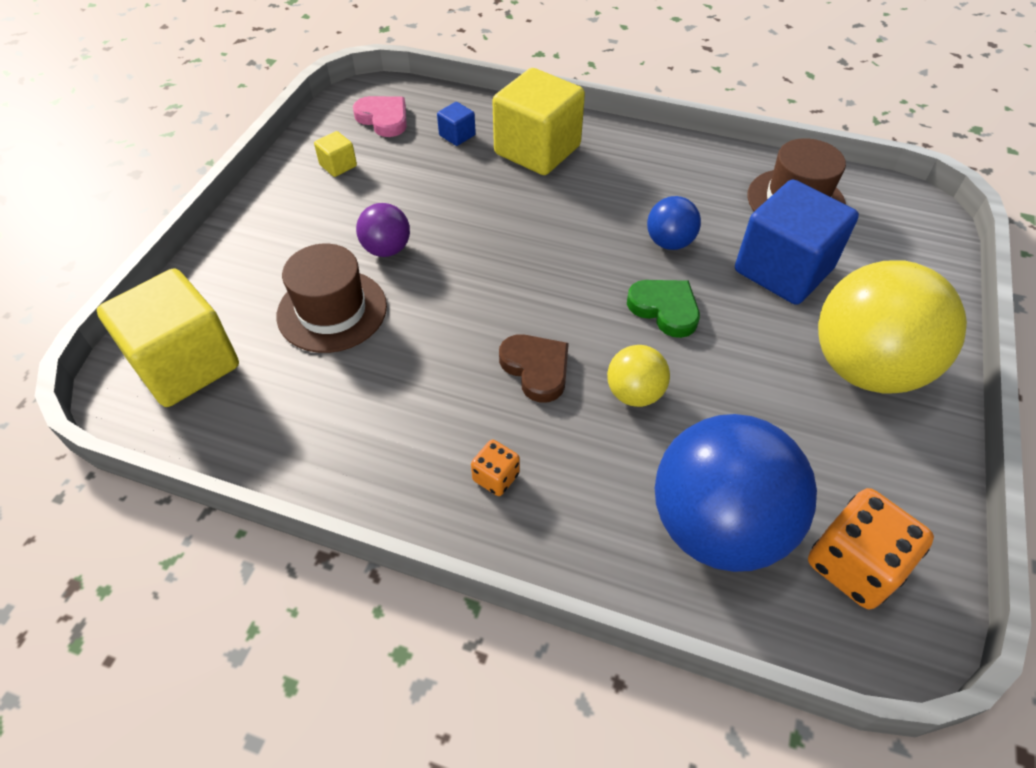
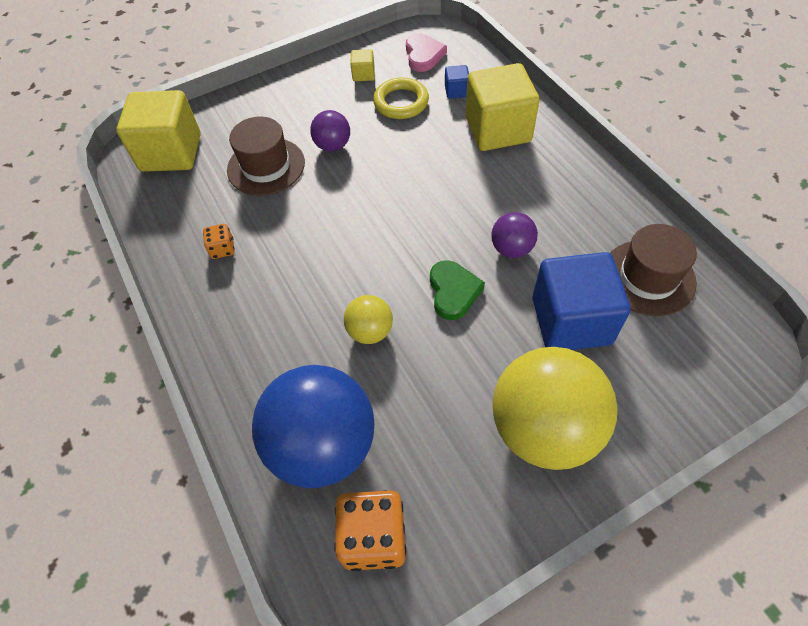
camera: 45 degrees right, 5 degrees up
orange dice [471,440,520,496] -> orange dice moved to [203,224,235,259]
brown heart [499,334,569,403] -> none
blue ball [647,196,701,250] -> purple ball [491,212,538,258]
none -> yellow ring [373,77,429,119]

